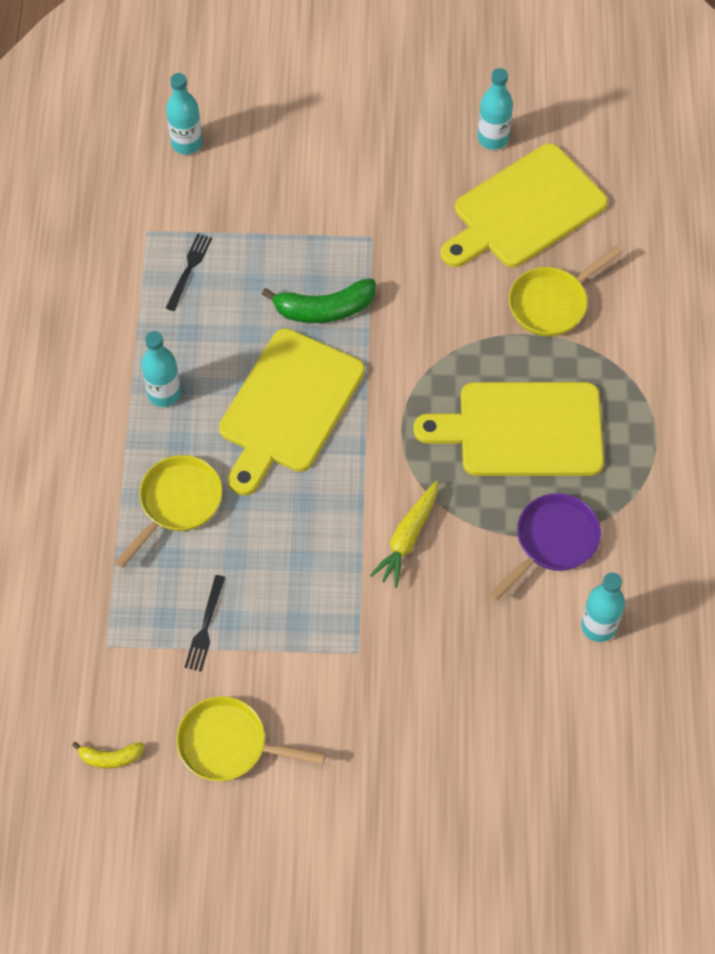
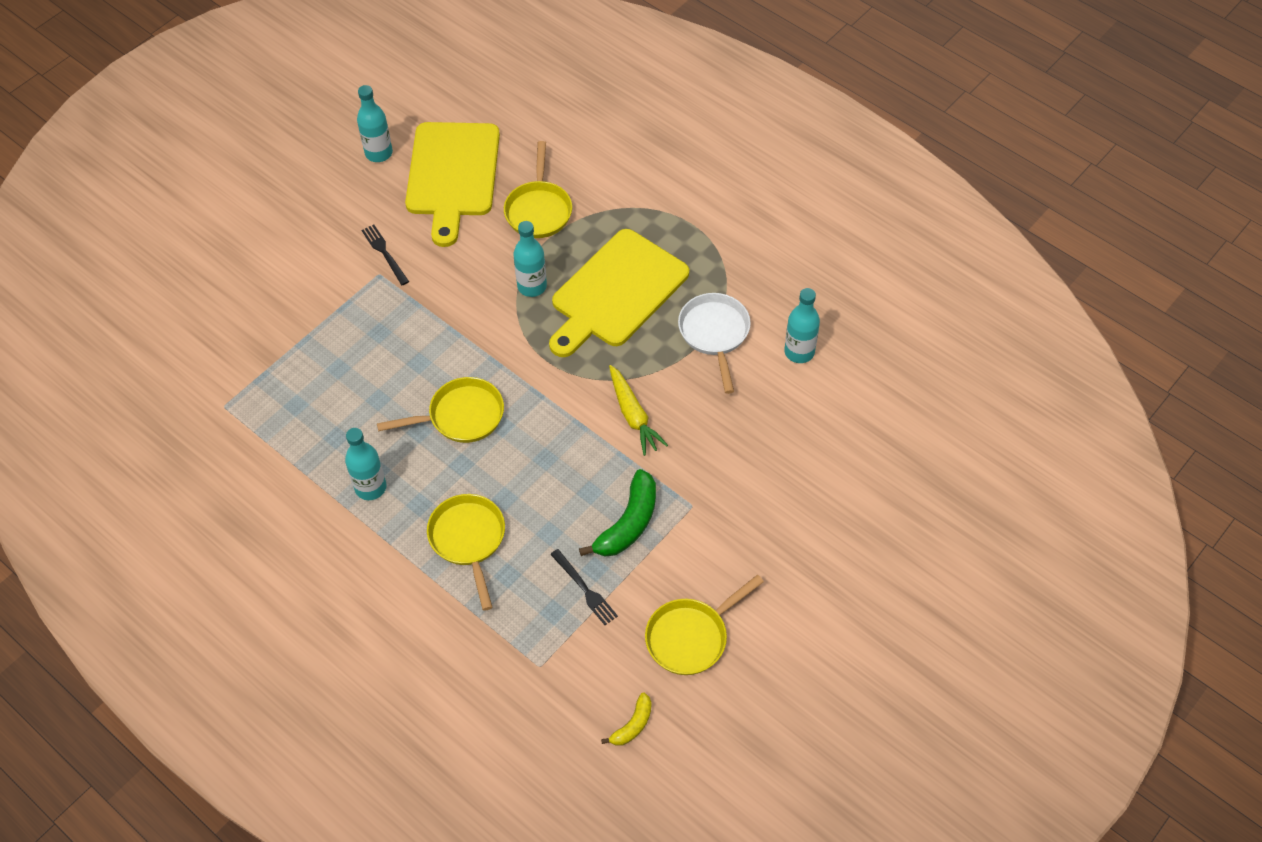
camera: 50 degrees left, 5 degrees down
turquoise bottle [166,73,202,154] -> turquoise bottle moved to [513,221,547,297]
black fork [166,234,212,311] -> black fork moved to [361,224,409,285]
yellow cutting board [219,328,365,496] -> yellow pan [377,377,504,443]
green banana [262,278,376,323] -> green banana moved to [579,469,656,557]
purple pan [489,493,601,601] -> white pan [678,293,751,394]

